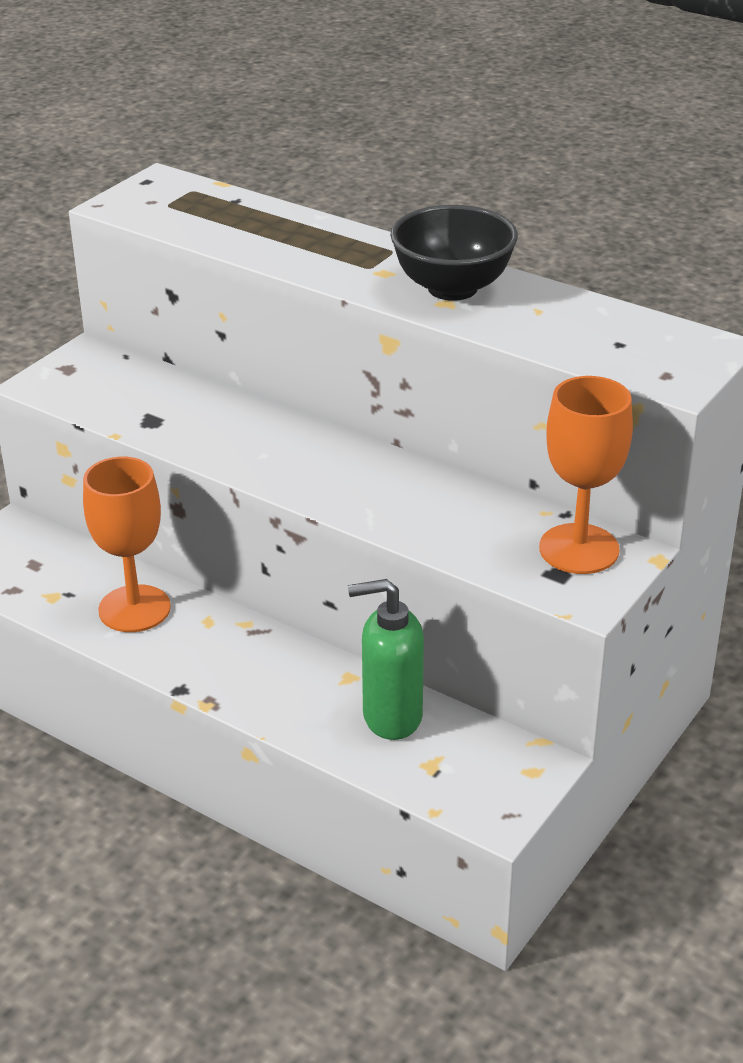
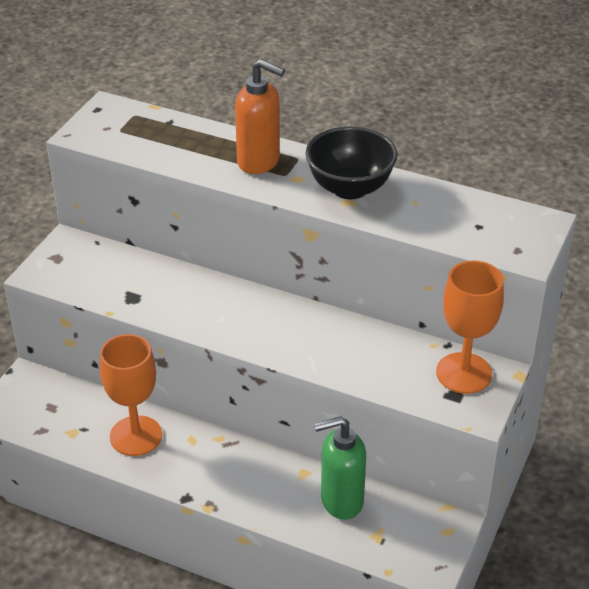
camera: 10 degrees left, 5 degrees up
none -> orange soap dispenser [235,59,285,174]

